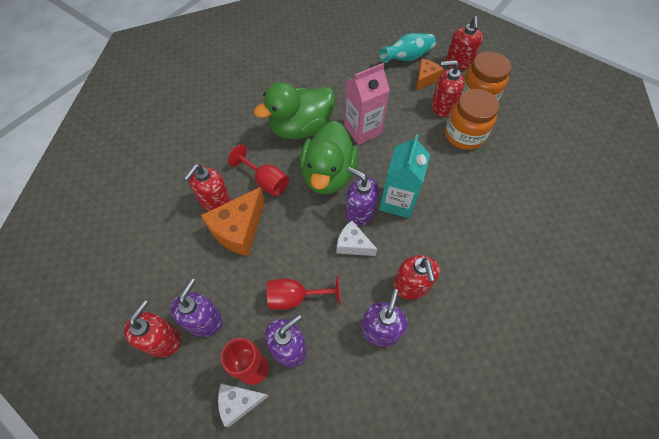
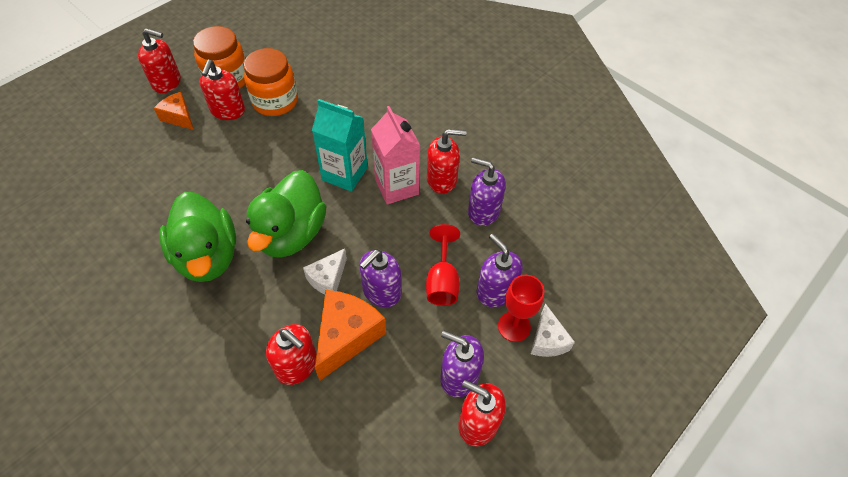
camera: 85 degrees left, 5 degrees down
orange cheese [201,187,265,256] -> orange cheese turned 105 degrees counterclockwise [315,290,386,381]
red goblet [228,144,289,197] -> none
green duck [300,121,358,194] -> green duck turned 90 degrees clockwise [246,170,327,258]
white cheese [336,221,377,256] -> white cheese moved to [303,249,347,294]
pink carton [344,63,390,145] -> pink carton moved to [371,106,420,204]
purple soap dispenser [345,167,379,226] -> purple soap dispenser moved to [359,249,402,308]
turquoise vase [379,33,436,63] -> none

